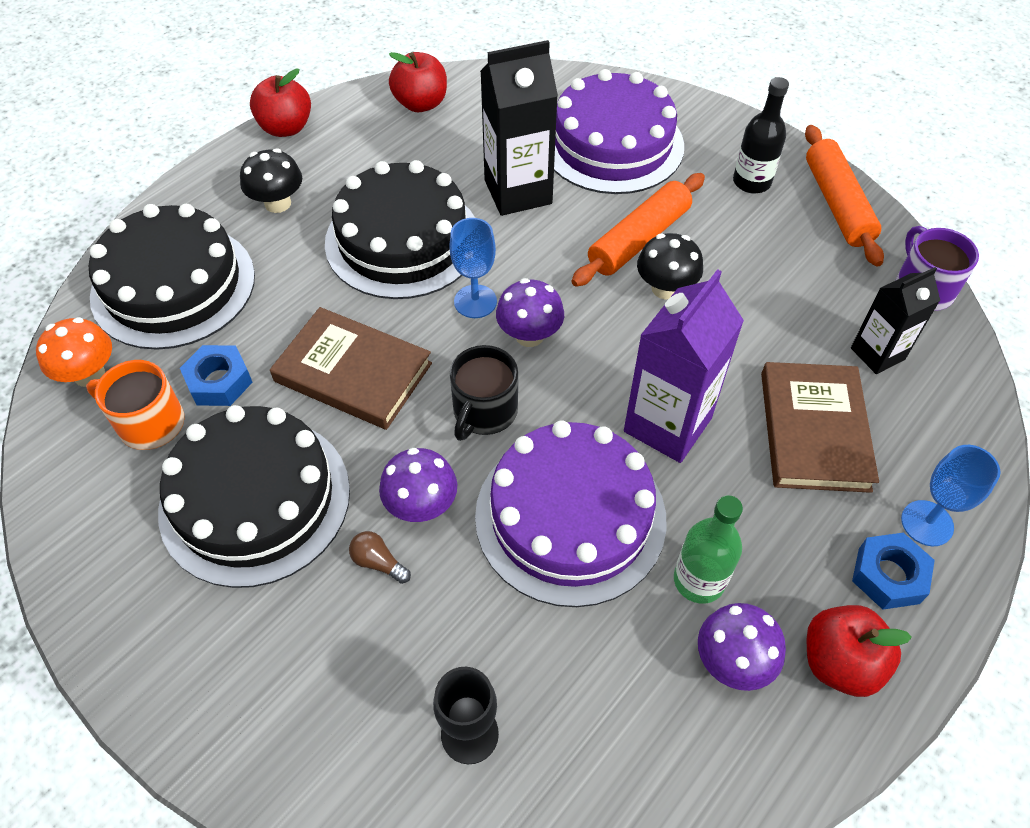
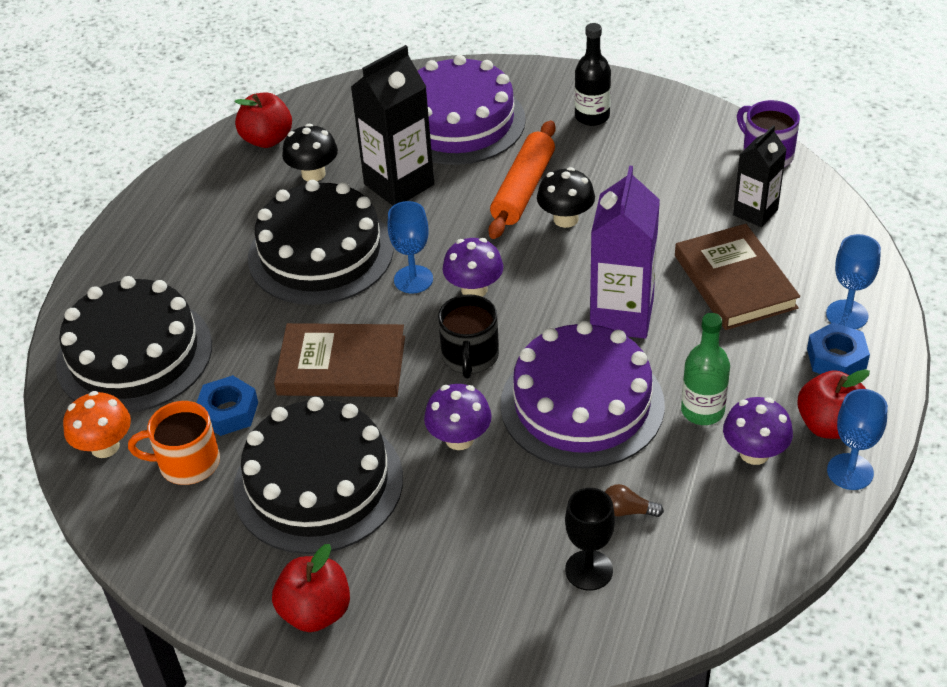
camera: 20 degrees left, 10 degrees down
black mushroom [240,148,302,213] -> black mushroom moved to [282,124,338,181]
red apple [250,68,311,137] -> red apple moved to [272,544,350,632]
brown light bulb [349,531,411,584] -> brown light bulb moved to [605,484,664,517]
orange rolling pin [805,125,884,267] -> none
none -> blue goblet [827,389,888,490]

